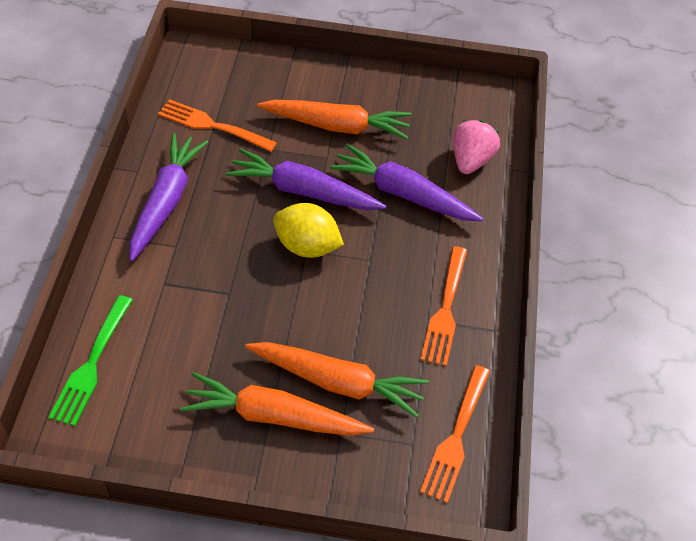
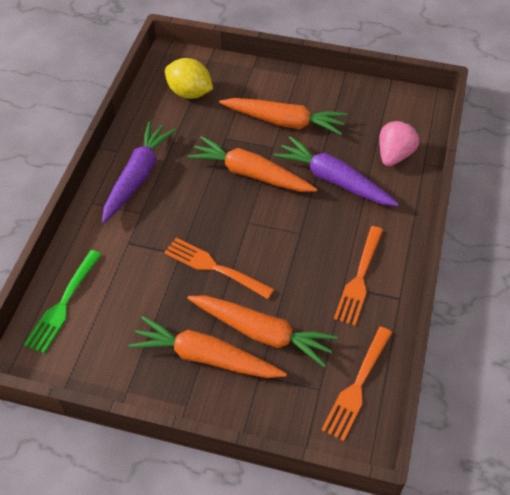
camera: 10 degrees right, 0 degrees up
orange fork [158,99,277,152] -> orange fork moved to [164,238,274,299]
purple carrot [226,148,386,210] -> orange carrot [187,136,317,192]
yellow lemon [273,203,344,258] -> yellow lemon moved to [165,58,213,99]

